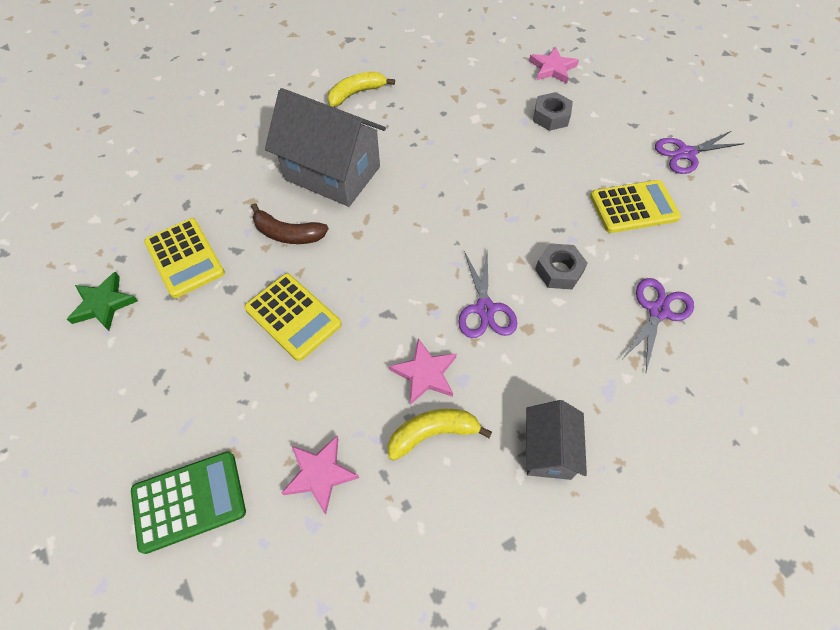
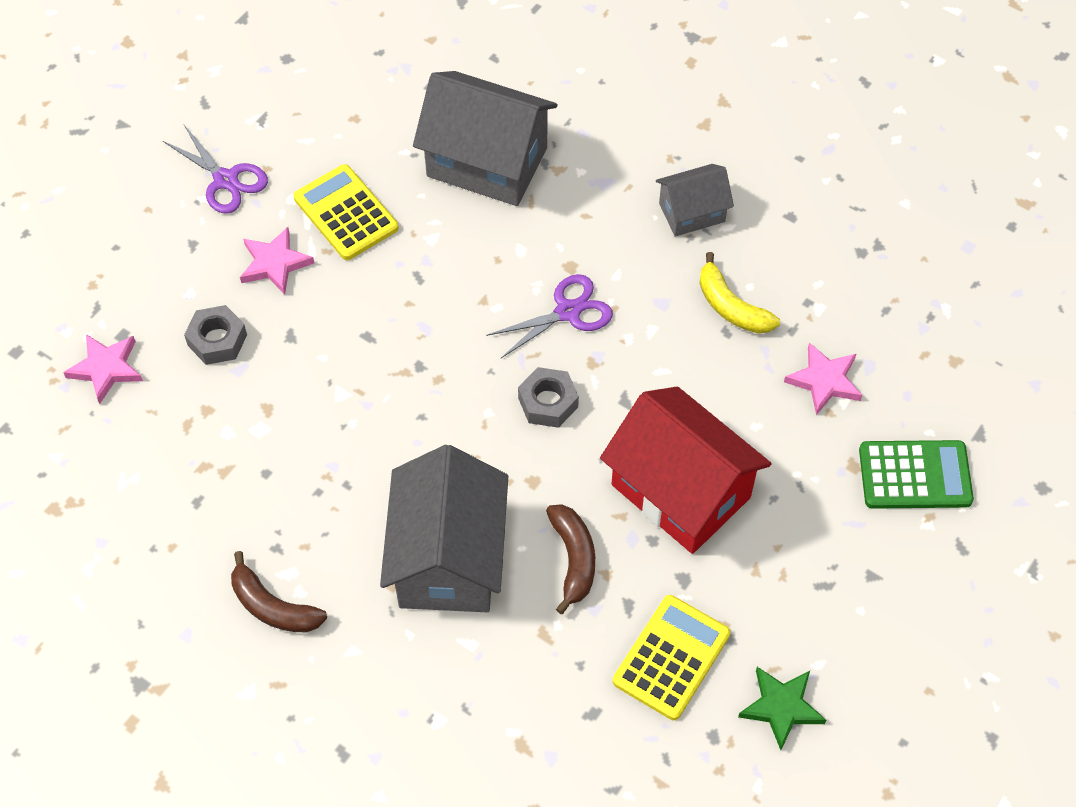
camera: 115 degrees left, 0 degrees up
green calculator [131,451,246,554] -> green calculator turned 135 degrees clockwise [859,440,974,509]
yellow calculator [244,273,342,361] -> red house [600,386,772,554]
yellow banana [327,72,395,107] -> brown banana [231,551,327,632]
pink star [389,338,457,405] -> pink star moved to [240,227,314,295]
grey nut [535,243,588,289] -> grey nut moved to [518,367,579,428]
purple scissors [623,278,694,372] -> grey house [413,71,557,206]

